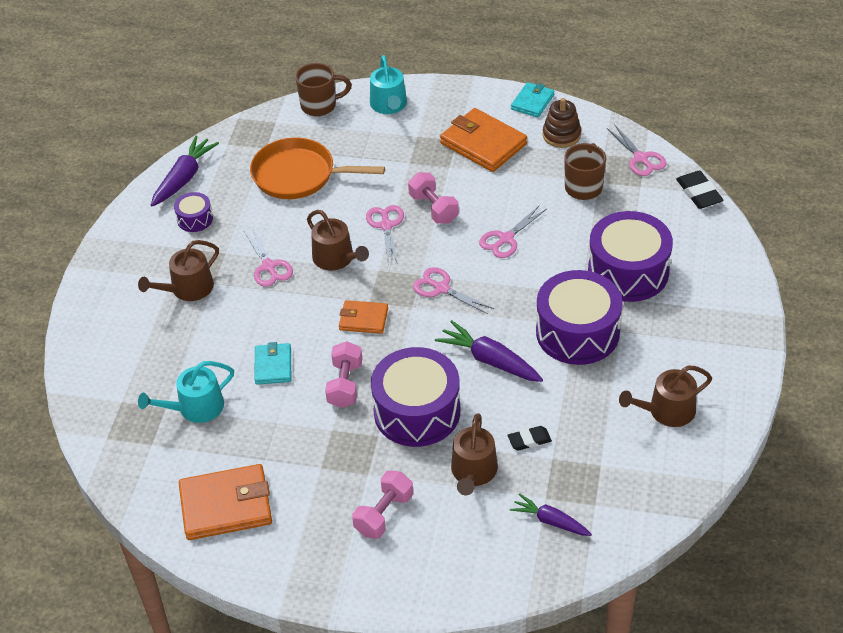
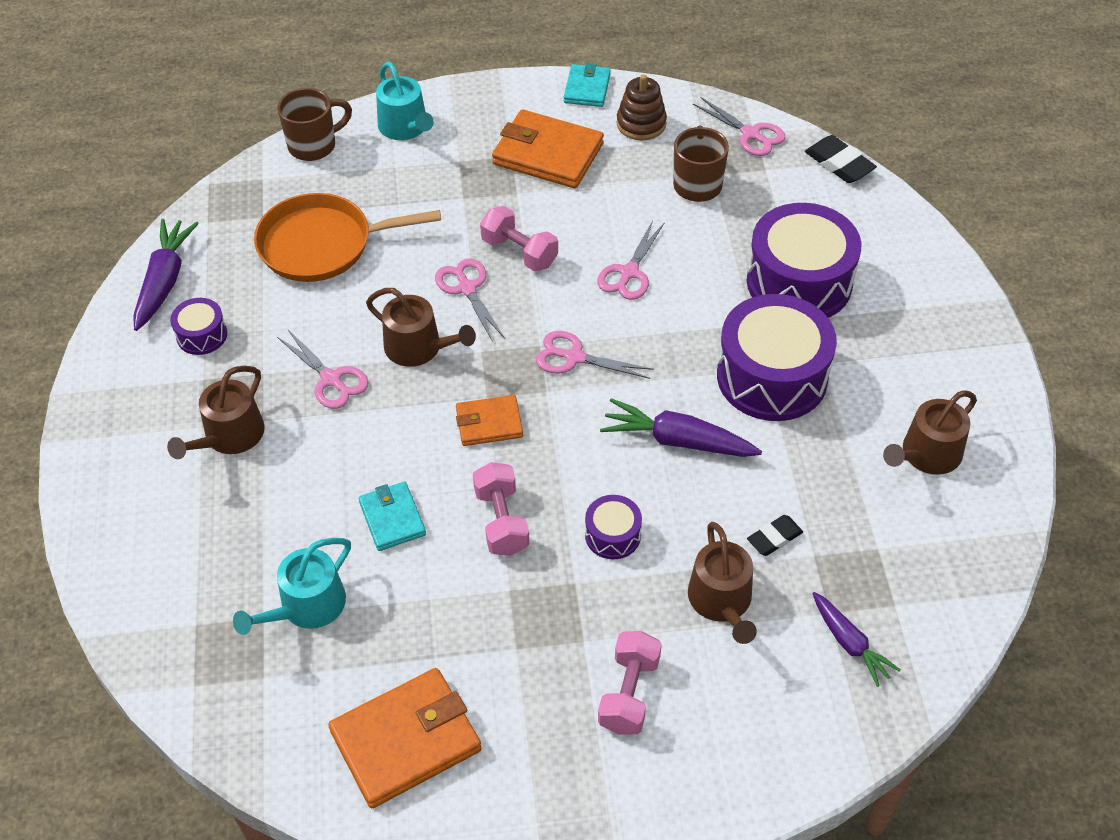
camera: 20 degrees left, 5 degrees up
purple drum [371,347,460,447] -> purple drum [585,495,642,559], size x0.47
purple carrot [510,493,592,536] -> purple carrot turned 135 degrees counterclockwise [812,592,901,687]

